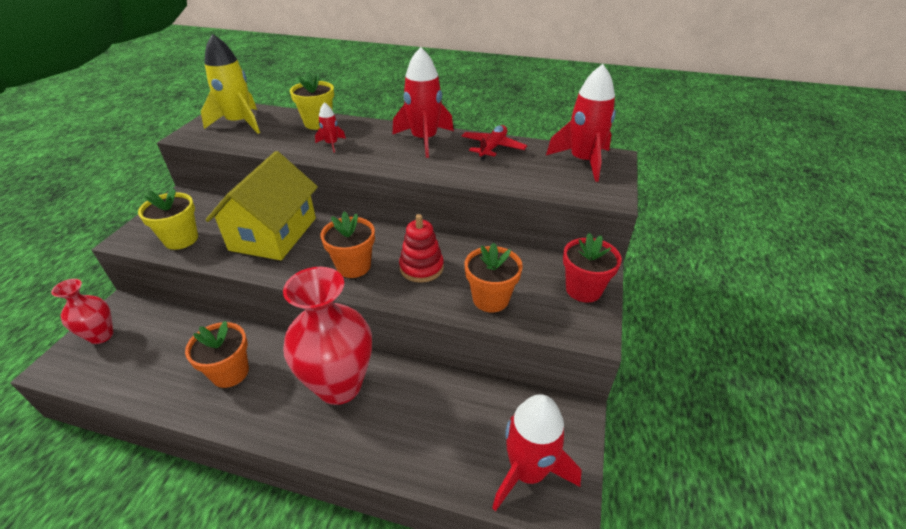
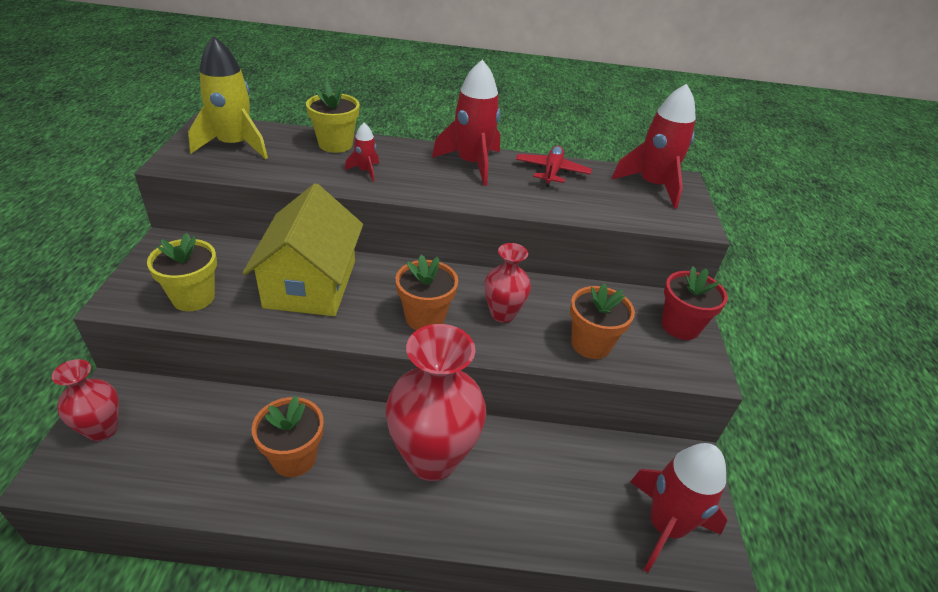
camera: 15 degrees left, 0 degrees up
red stacking toy [399,214,444,283] -> red vase [485,243,531,323]

